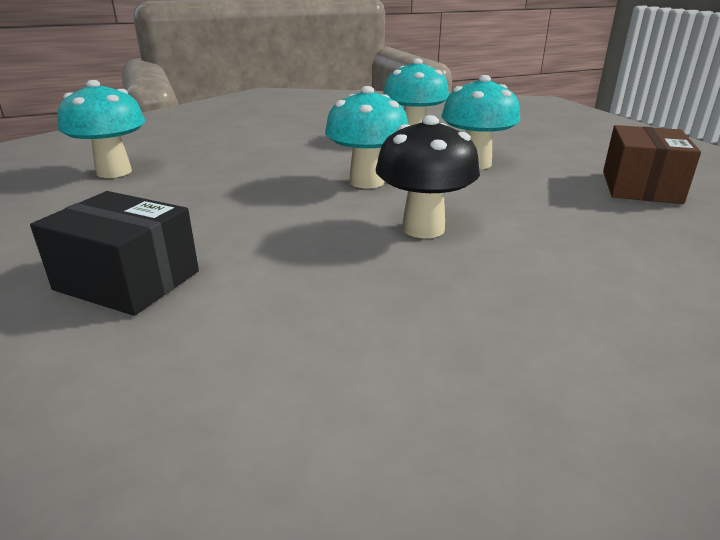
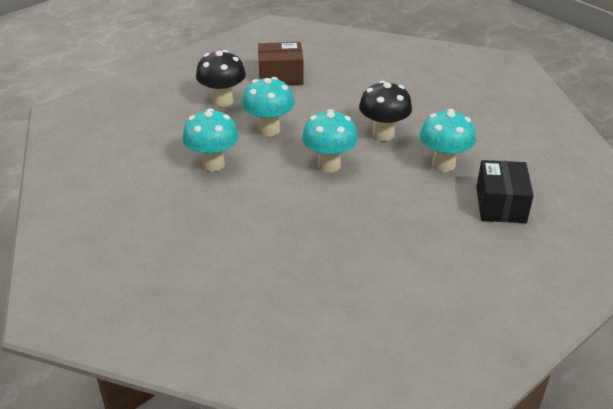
camera: 110 degrees left, 10 degrees up
turquoise mushroom [57,80,145,178] -> turquoise mushroom moved to [420,109,476,172]
none -> black mushroom [196,50,246,107]

